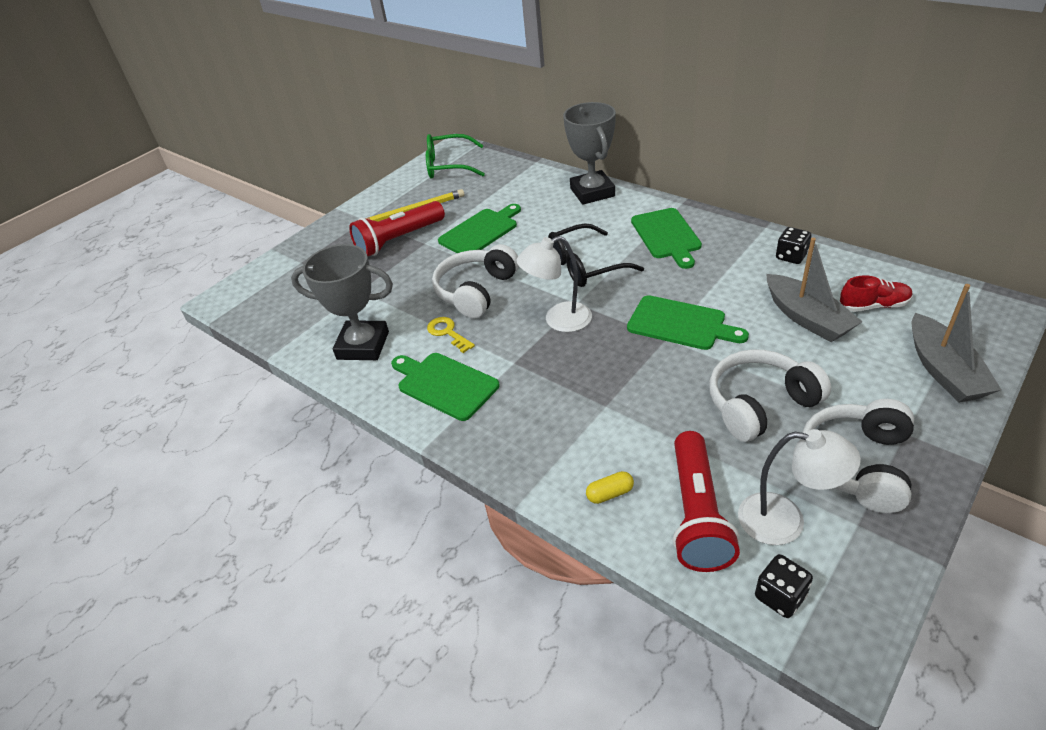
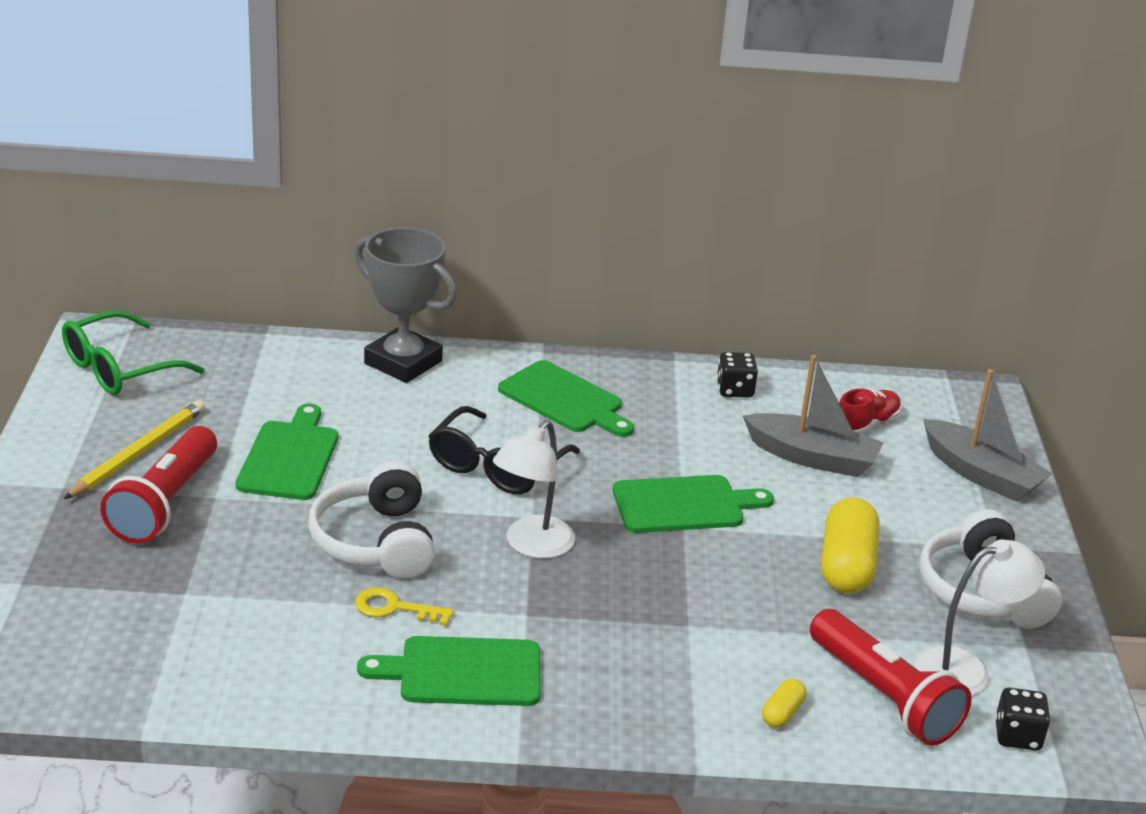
camera: 45 degrees left, 10 degrees down
grey trophy [291,244,393,360] -> none
white headphones [709,349,831,442] -> yellow capsule [821,497,880,594]

